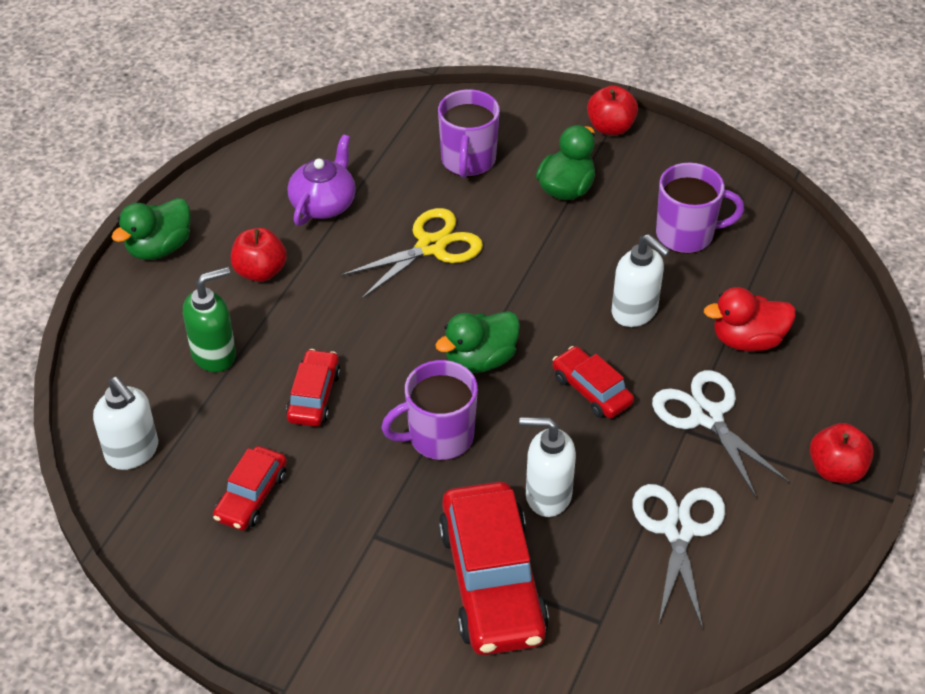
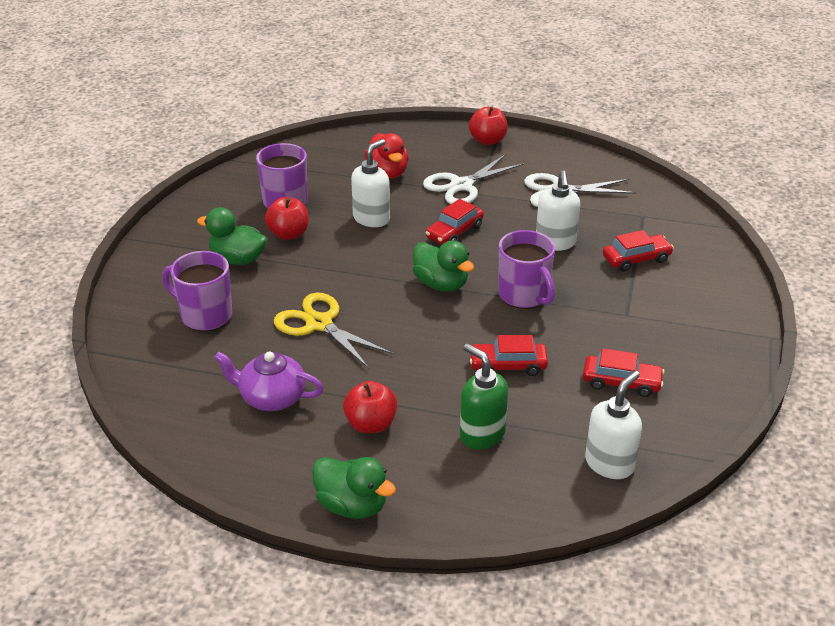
camera: 100 degrees left, 10 degrees down
purple mug [438,89,500,178] -> purple mug turned 150 degrees counterclockwise [162,251,232,331]
red car [438,482,549,655] -> red car [603,230,674,272], size x0.53
red apple [587,85,638,135] -> red apple moved to [265,197,309,240]

